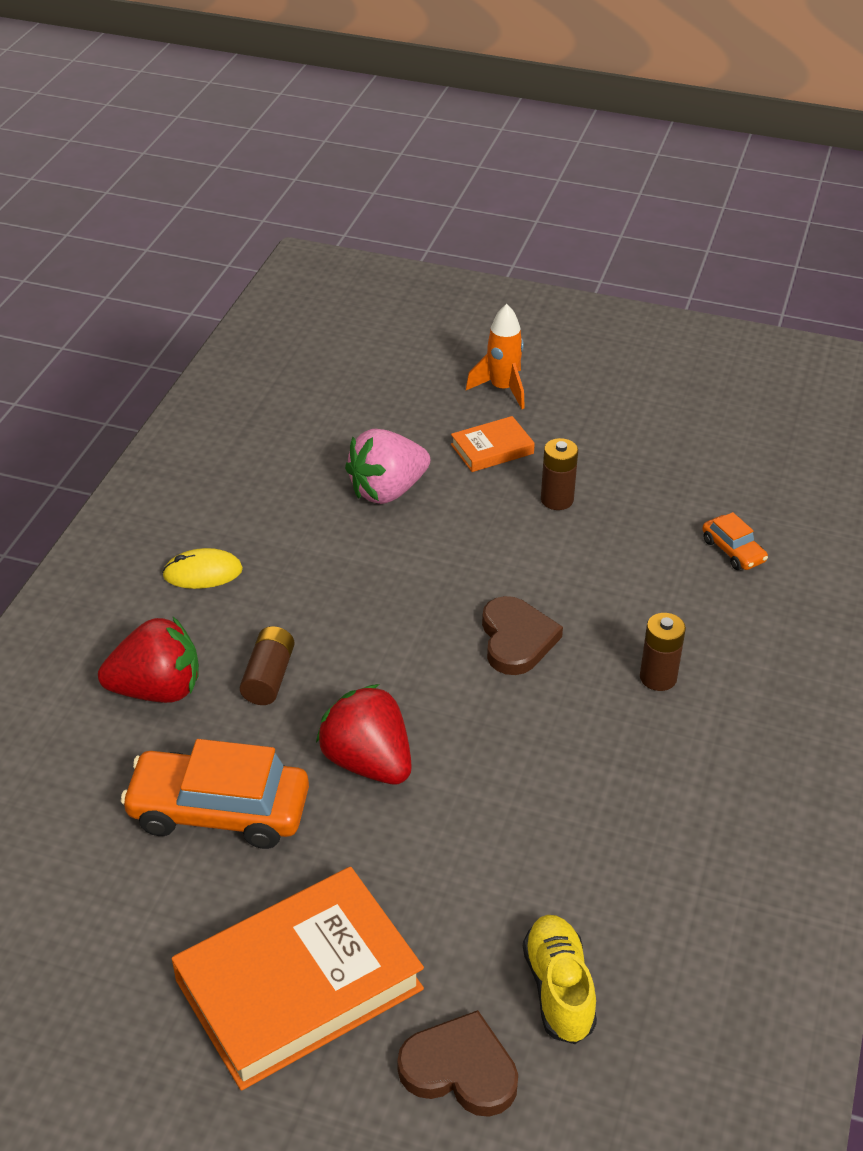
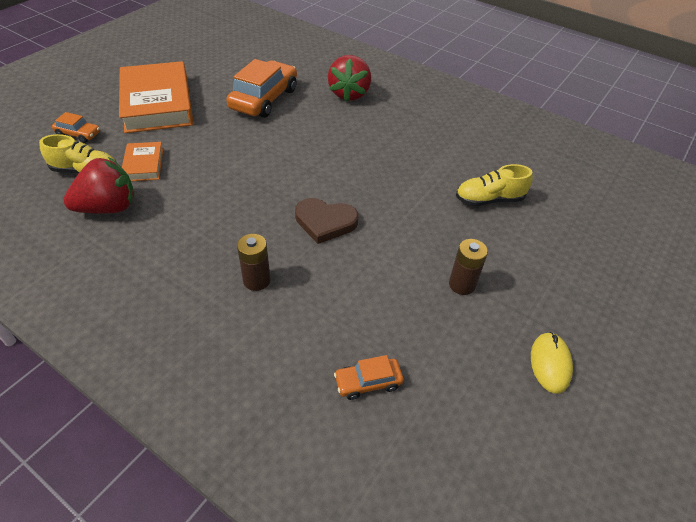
camera: 105 degrees right, 5 degrees up
yellow mouse [162,548,243,589] -> yellow mouse moved to [531,332,573,394]
brown battery [240,626,295,705] -> none
red strawberry [316,684,412,784] -> red strawberry moved to [63,157,134,213]
pink strawberry [345,429,430,504] -> yellow shoe [456,164,533,206]
brown heart [397,1010,518,1117] -> orange car [52,112,100,143]
orange book [451,416,535,472] -> orange book moved to [122,142,163,181]
orange rocket [466,304,525,409] -> none

